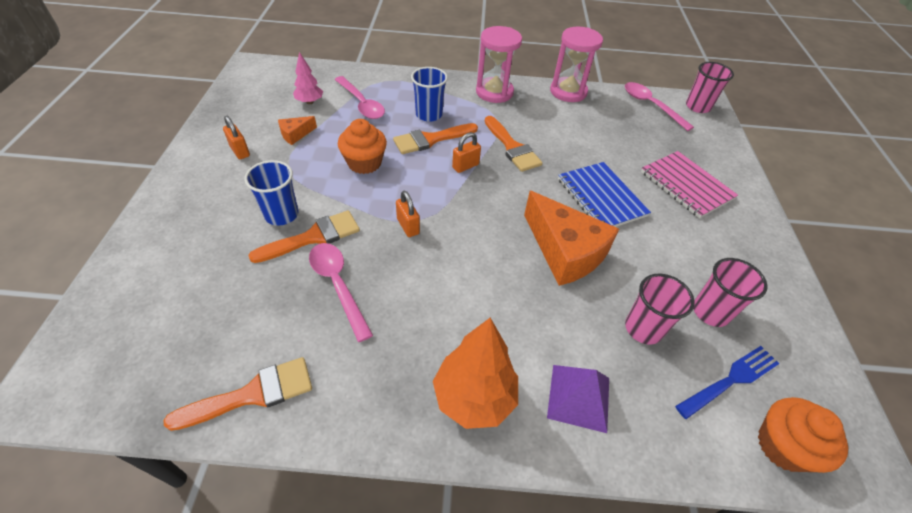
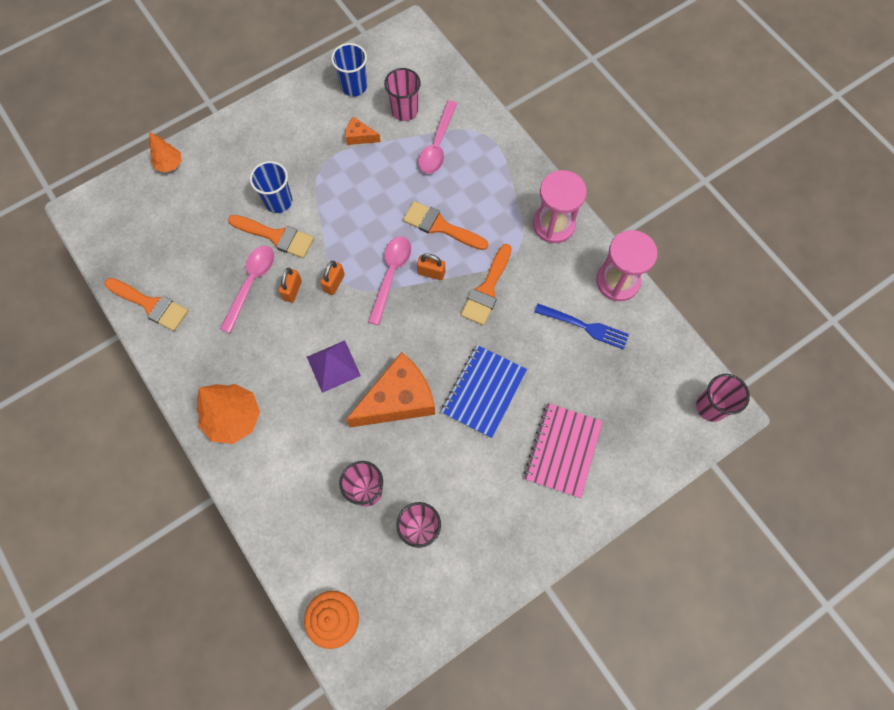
camera: 55 degrees right, 20 degrees up
orange padlock [223,116,250,159] -> orange padlock moved to [279,268,302,303]
pink tree [293,52,323,104] -> pink cup [384,68,421,121]
orange cupcake [338,119,387,174] -> none
blue cup [411,67,448,122] -> blue cup moved to [331,43,367,97]
orange cheese [524,191,619,286] -> orange cheese turned 135 degrees counterclockwise [346,352,435,428]
purple pyramid [547,365,609,433] -> purple pyramid moved to [307,340,361,393]
pink spoon [625,82,694,131] -> pink spoon moved to [368,236,411,325]
blue fork [675,346,779,419] -> blue fork moved to [534,304,629,350]
none -> orange tree [149,132,181,173]

